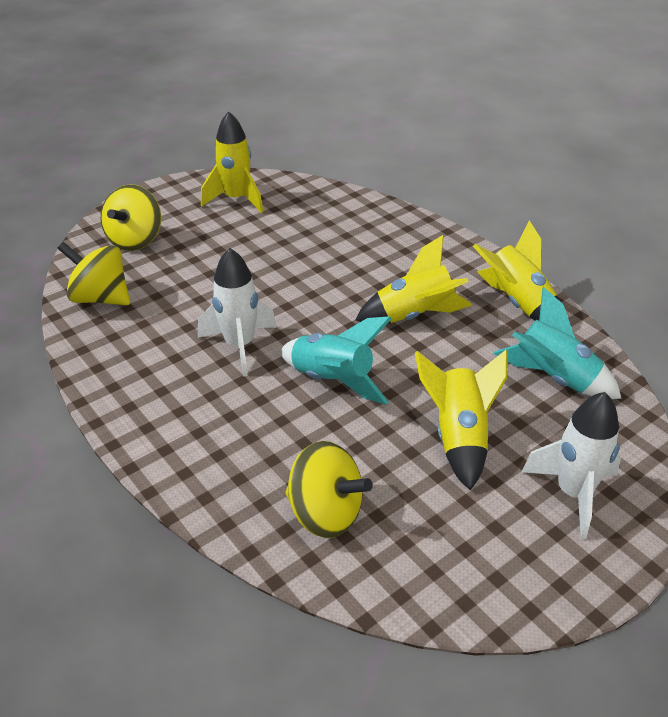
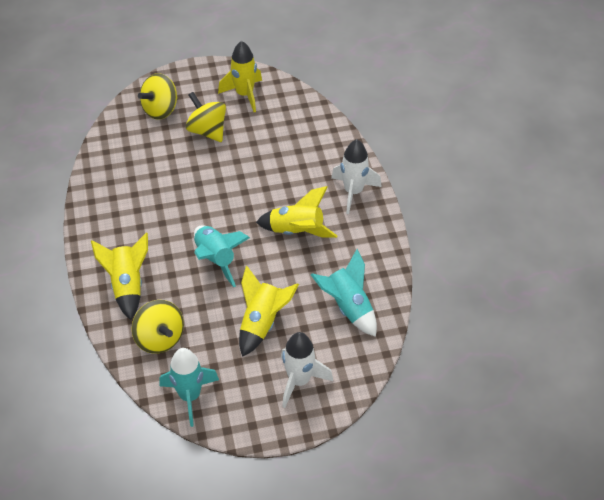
camera: 25 degrees right, 10 degrees up
yellow spinning top [57,242,130,305] -> yellow spinning top moved to [186,92,226,142]
white rocket [198,248,277,377] -> white rocket moved to [331,139,382,214]
yellow rocket [473,220,559,321] -> yellow rocket moved to [91,233,148,320]
none -> turquoise rocket [159,348,219,427]

